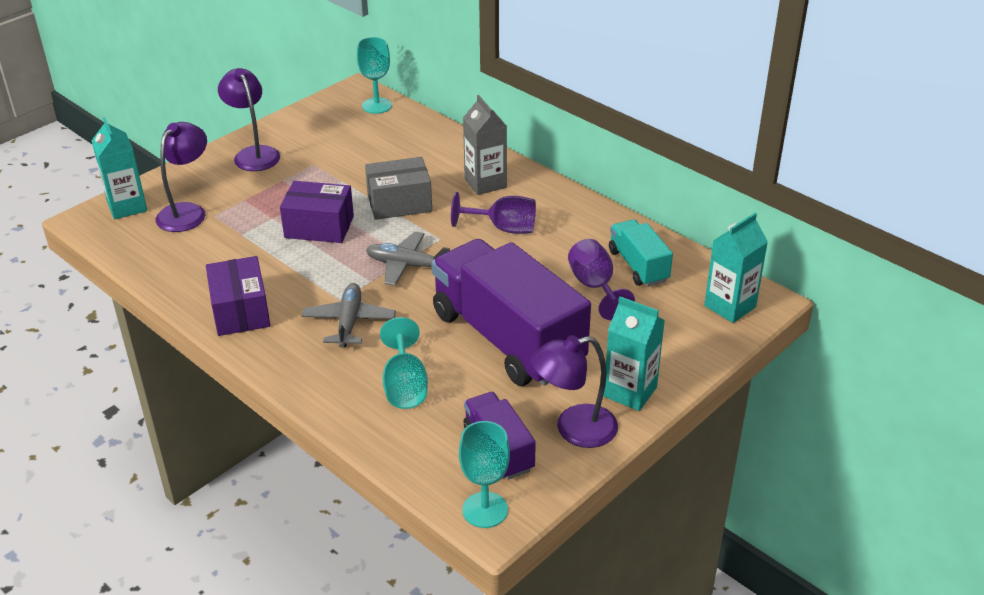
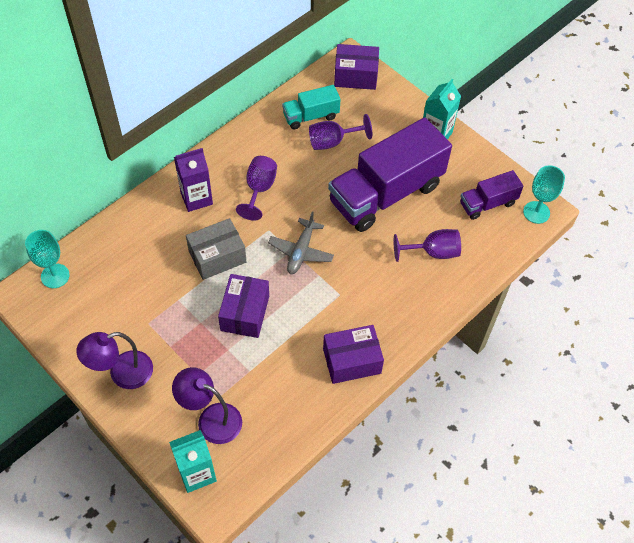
camera: 90 degrees left, 20 degrees up
grey plane [302,283,396,348] -> none
grey box [365,157,432,220] -> grey box turned 75 degrees clockwise [186,218,246,280]
turquoise goblet [380,317,428,409] -> purple goblet [394,229,461,262]
grey carton [463,95,507,195] -> purple carton [174,148,213,212]
purple lamp [531,335,618,448] -> none
turquoise carton [704,213,768,323] -> purple box [334,44,379,90]

